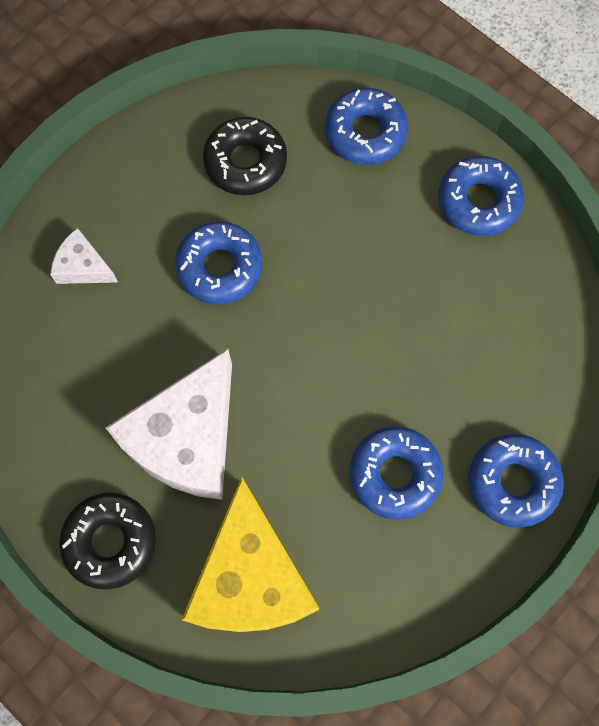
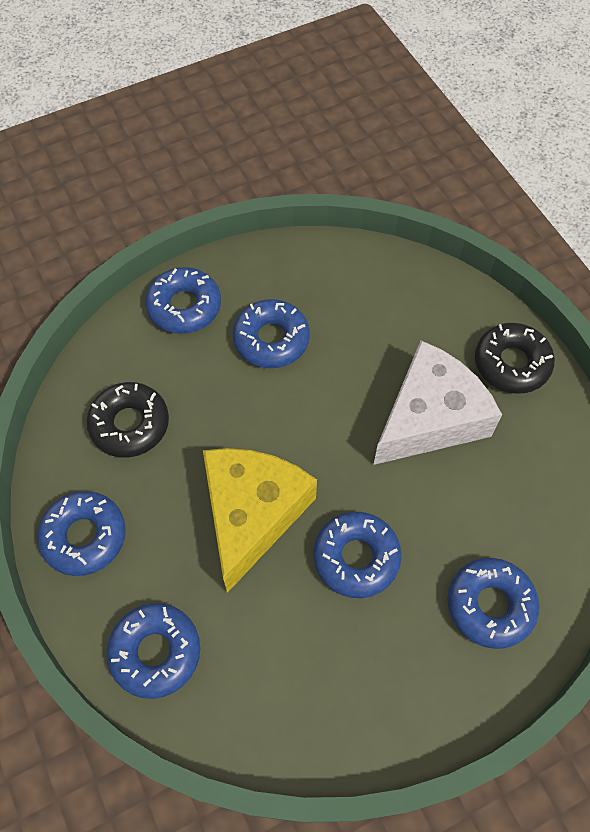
camera: 160 degrees left, 10 degrees down
white cheese [50,228,118,284] -> blue donut [447,558,539,649]
yellow cheese [182,477,320,632] -> yellow cheese moved to [203,448,317,593]
black donut [203,117,287,195] -> black donut moved to [86,382,169,458]

